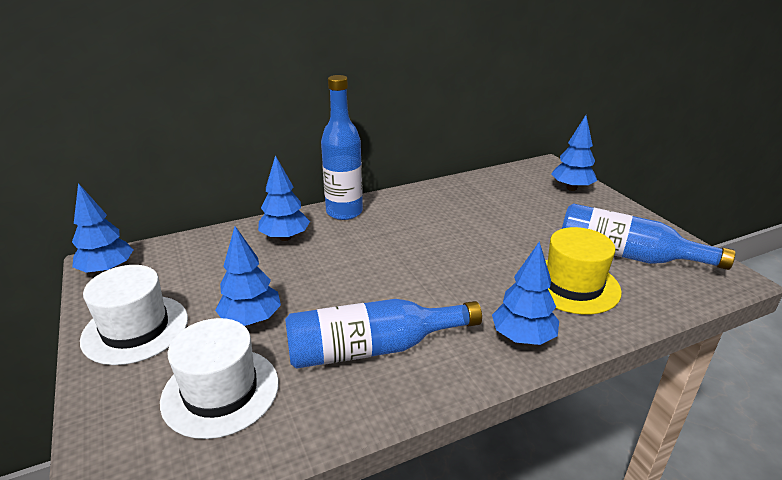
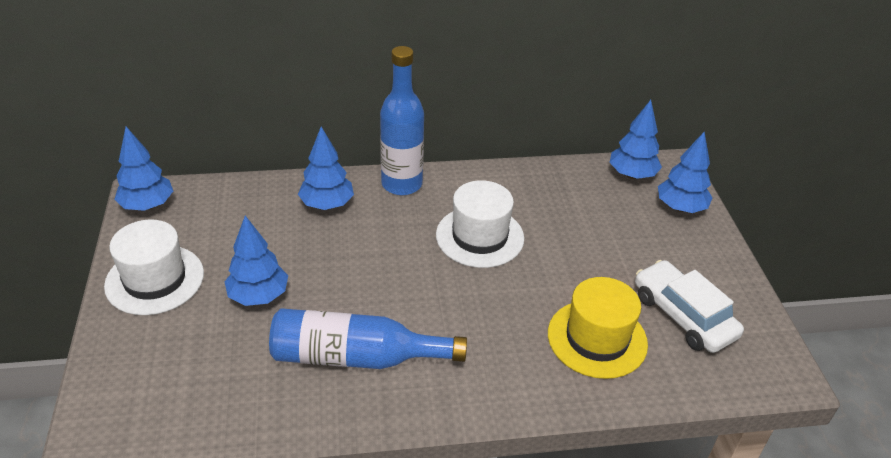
camera: 15 degrees right, 10 degrees up
white hat [160,318,279,439] -> white hat moved to [436,180,524,268]
blue tree [492,241,559,345] -> blue tree moved to [609,100,662,179]
blue bottle [562,203,735,270] -> white car [635,260,744,353]

